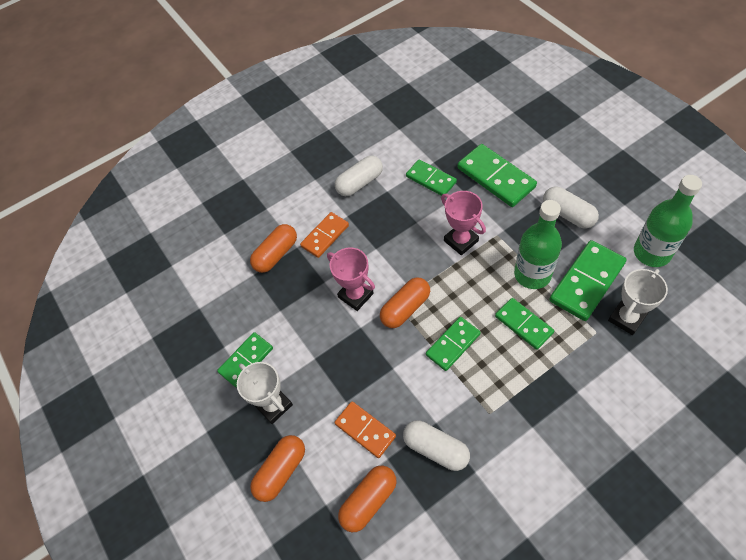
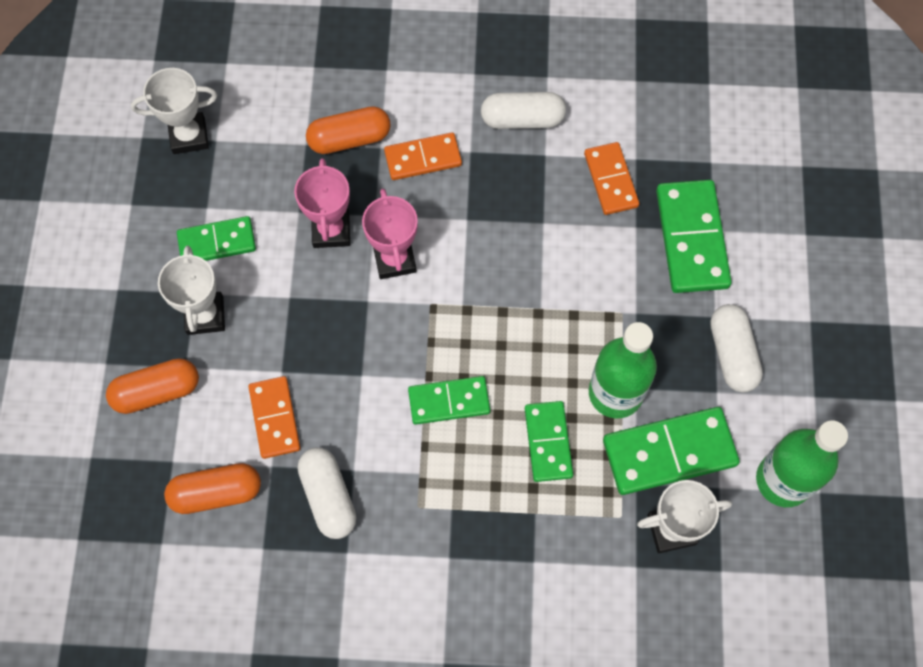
camera: 30 degrees right, 10 degrees up
orange capsule [380,277,430,328] -> none
green domino [406,159,457,196] -> orange domino [584,142,639,215]
pink trophy [441,191,486,255] -> pink trophy moved to [294,158,350,248]
none -> white trophy [131,68,218,154]

